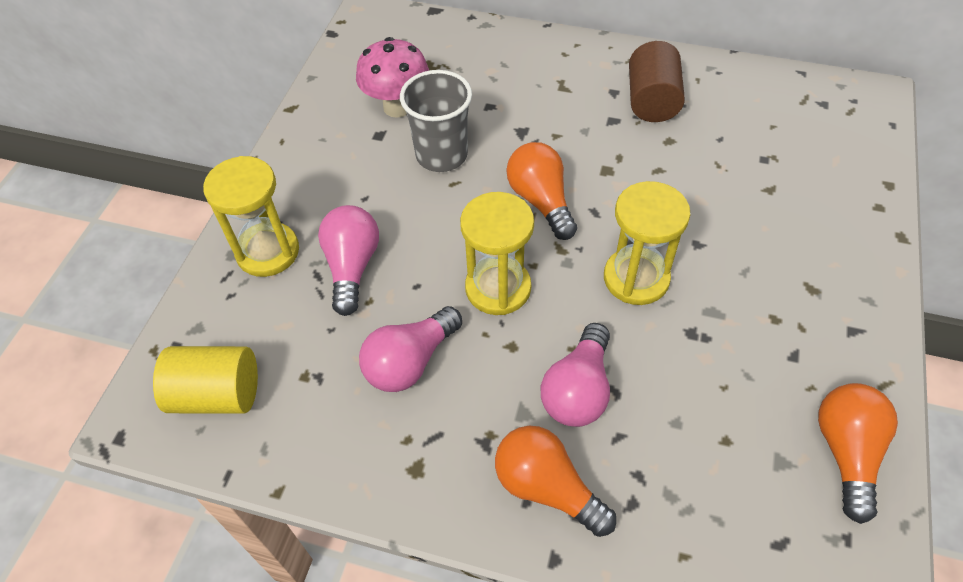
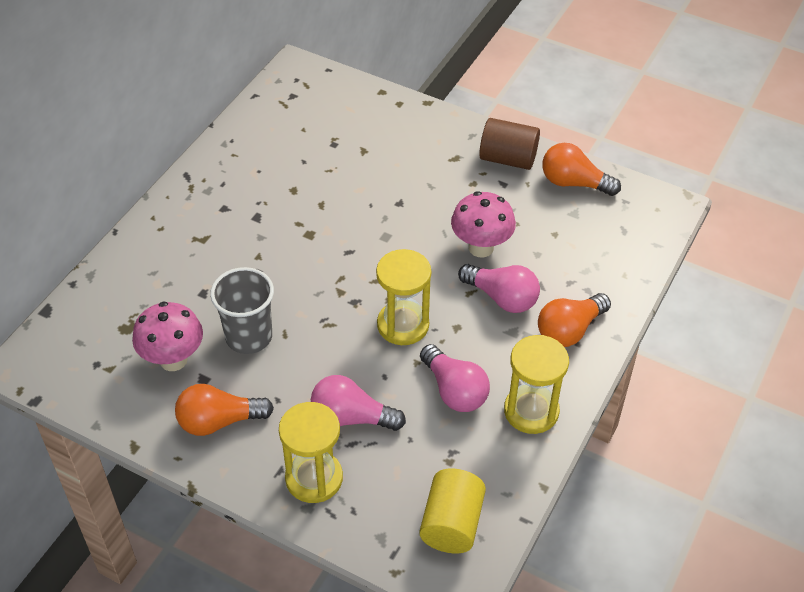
camera: 80 degrees left, 5 degrees down
orange light bulb [507,142,577,240] -> orange light bulb moved to [175,384,274,436]
yellow hourglass [604,181,690,305] -> yellow hourglass moved to [504,335,569,434]
brown cylinder [629,41,685,122] -> brown cylinder moved to [479,118,540,170]
none -> pink mushroom [451,191,516,257]

